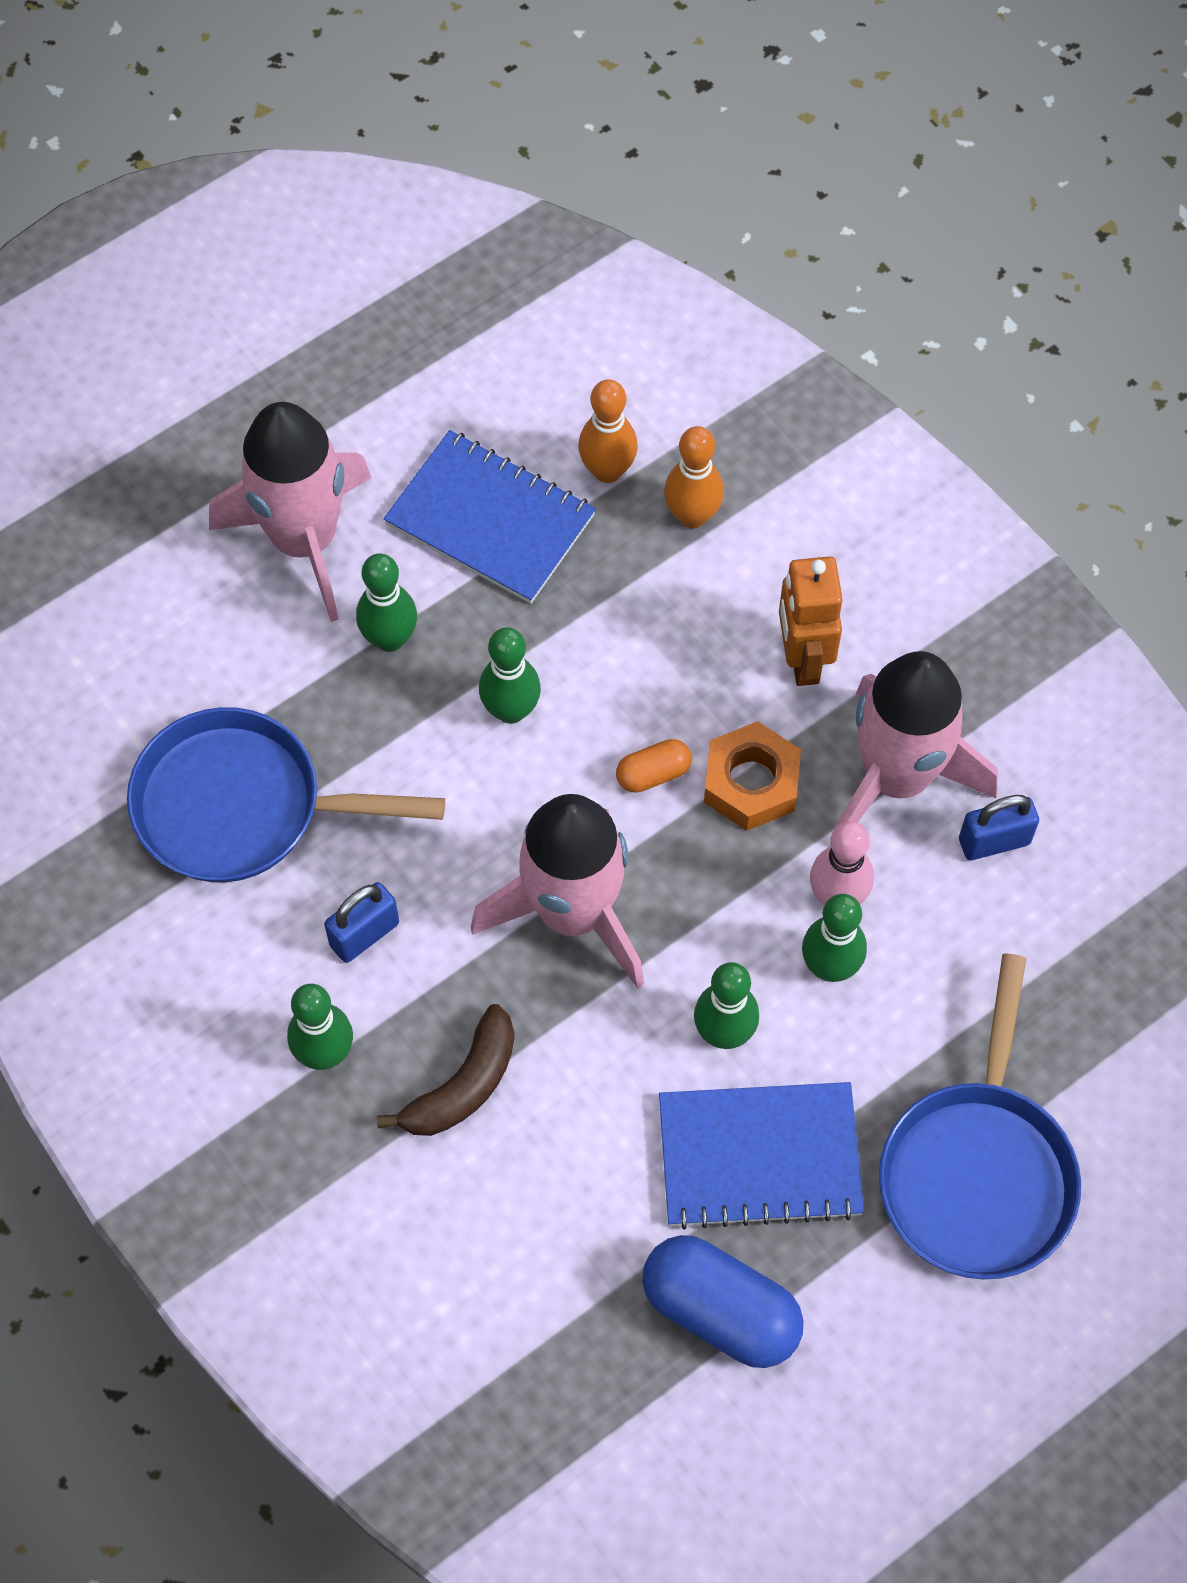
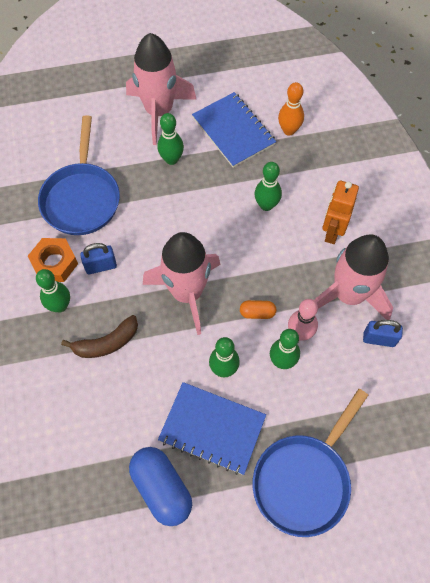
camera: 25 degrees right, 0 degrees up
blue pan [127,707,445,882] -> blue pan turned 120 degrees counterclockwise [38,115,120,235]
green bowling pin [479,627,541,724] -> green bowling pin moved to [254,162,282,211]
orange capsule [616,739,692,793] -> orange capsule moved to [240,300,276,319]
orange bowling pin [664,426,724,529] -> none
orange nut [704,721,801,831] -> orange nut moved to [28,238,78,282]

